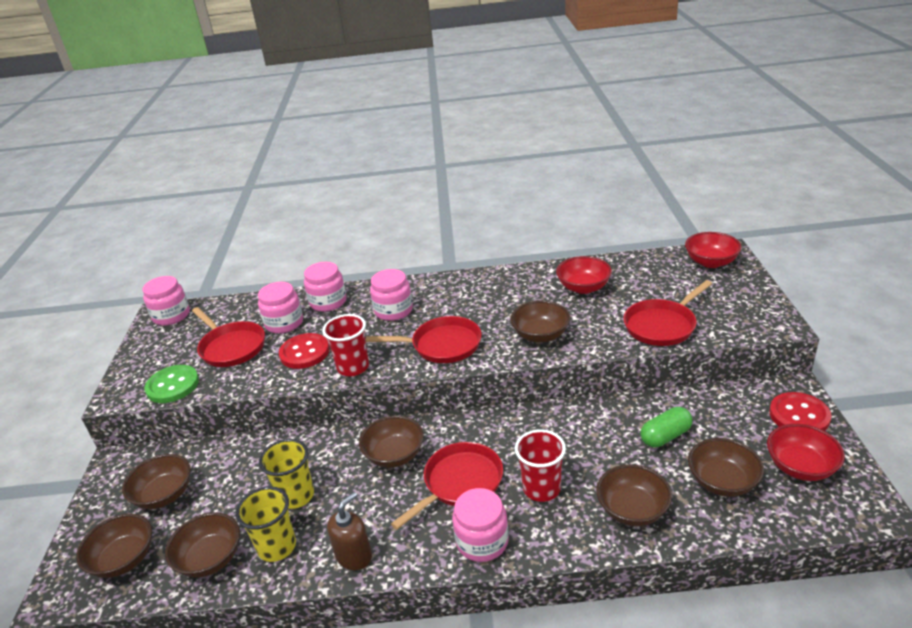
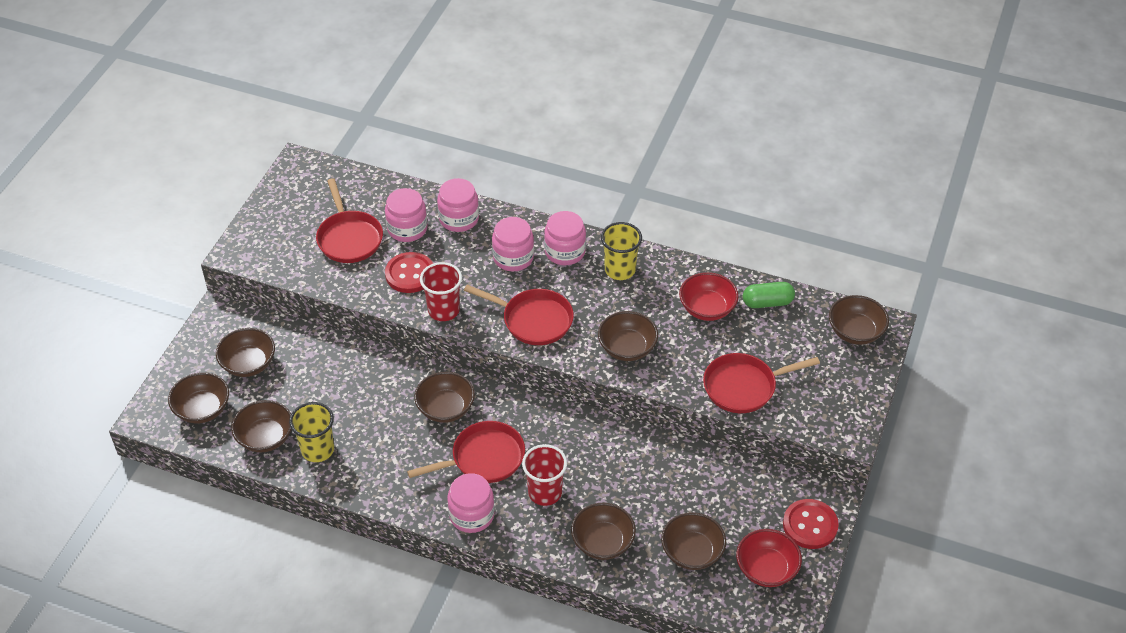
camera: 20 degrees right, 15 degrees up
pink jar [142,276,190,326] -> pink jar moved to [544,211,586,265]
green button [144,365,199,403] -> none
yellow cup [259,439,314,509] -> yellow cup moved to [601,222,642,280]
brown soap dispenser [327,492,372,570] -> none
green capsule [641,407,692,447] -> green capsule moved to [743,282,795,308]
red bowl [685,232,742,268] -> brown bowl [829,295,889,345]

